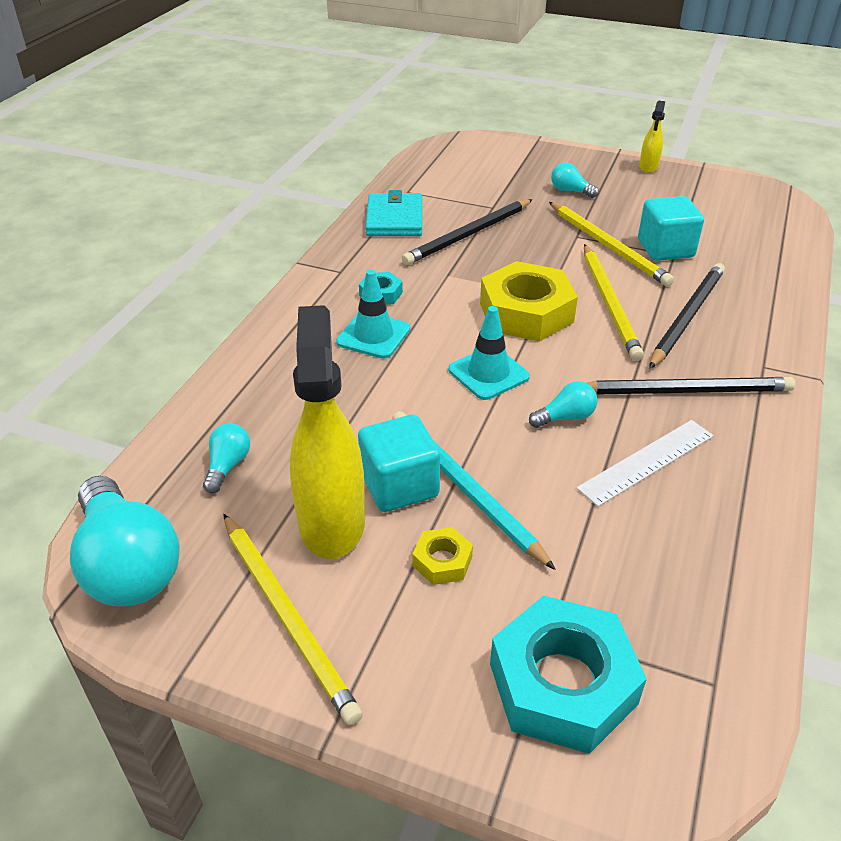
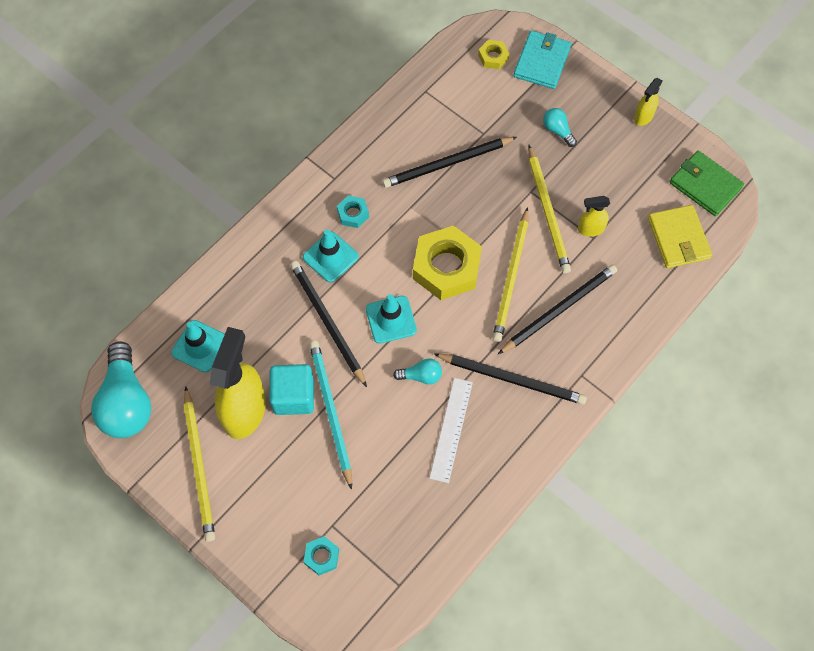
camera: 20 degrees right, 25 degrees up
turquoise light bulb [203,423,250,493] -> turquoise traffic cone [171,320,225,372]
turquoise wallet [365,190,422,236] -> turquoise wallet moved to [514,31,571,89]
yellow nut [413,527,473,585] -> yellow nut moved to [478,40,509,69]
turquoise nut [490,596,647,754] -> turquoise nut [304,536,339,575], size x0.46
white ruler [576,420,714,507] -> white ruler turned 60 degrees counterclockwise [430,378,473,483]
turquoise cube [638,196,704,261] -> yellow spray bottle [578,196,610,237]
none -> black pencil [290,261,367,387]
none -> yellow wallet [648,205,712,268]
none -> green wallet [670,150,744,216]

